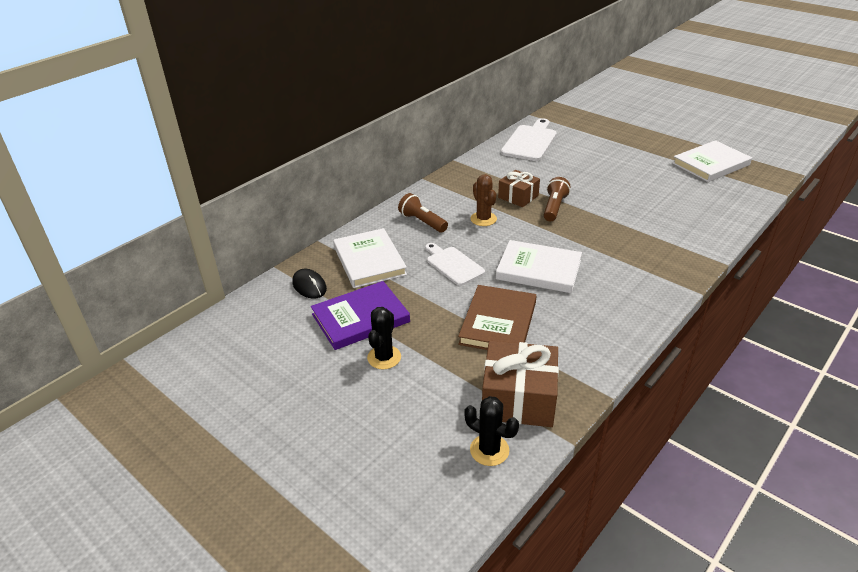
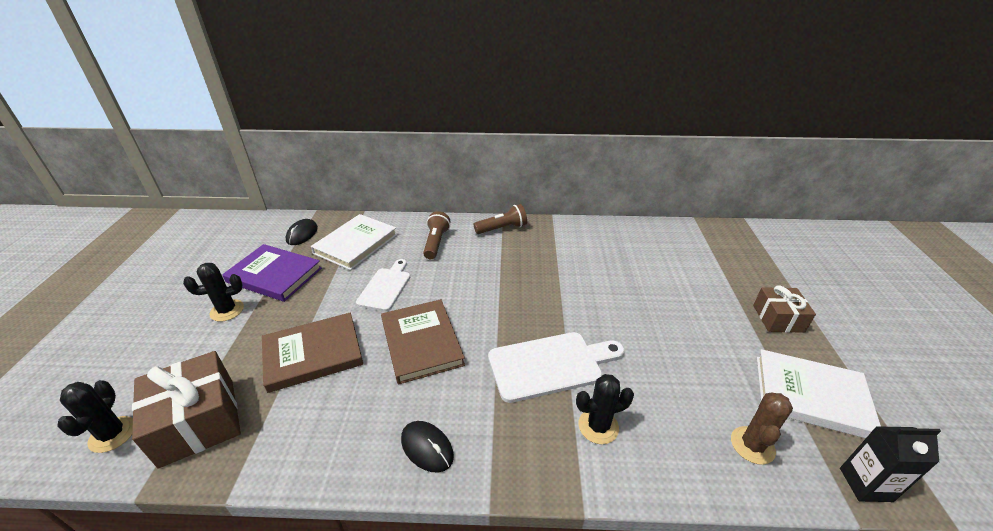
camera: 50 degrees right, 0 degrees up
brown cactus [470,174,497,226] -> brown cactus moved to [731,393,793,465]
white book [496,240,582,293] -> brown book [381,299,465,384]
brown gift [498,170,540,207] -> brown gift moved to [753,285,816,333]
white cutting board [501,118,557,161] -> white cutting board moved to [488,332,625,403]
brown flashlight [544,177,570,222] -> brown flashlight moved to [474,204,527,234]
none -> black mouse [401,421,454,473]
none -> black cactus [576,374,634,444]
none -> black carton [840,426,941,502]

